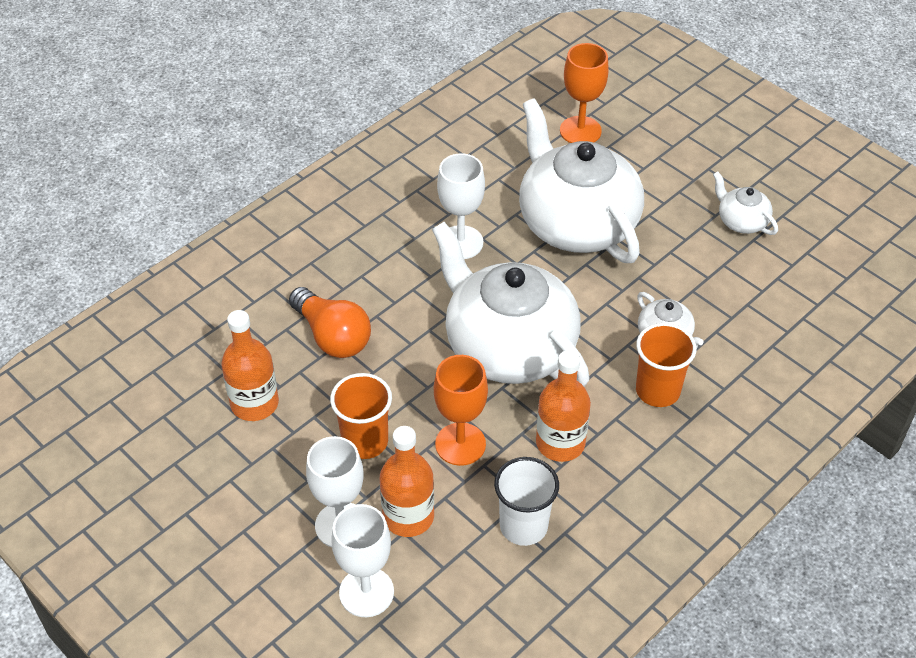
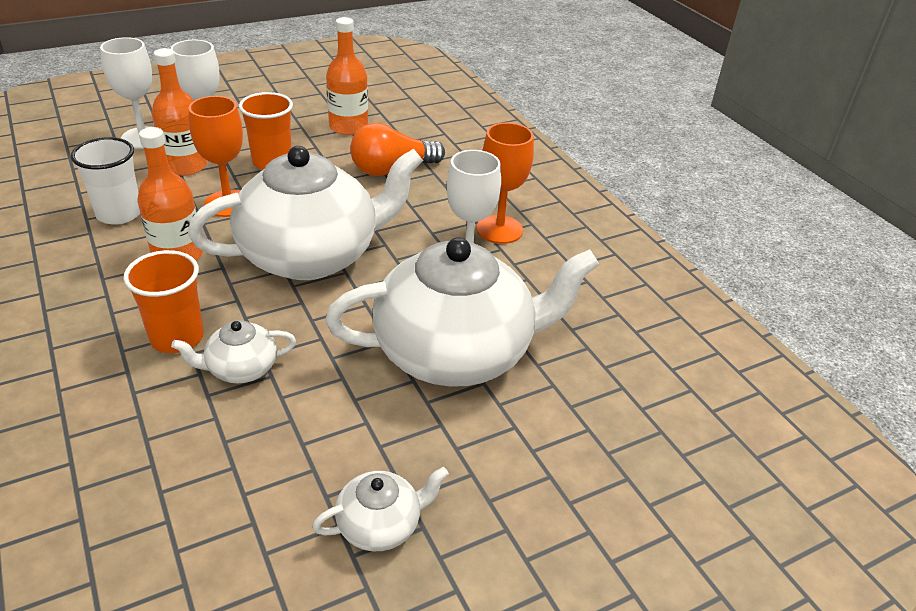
camera: 105 degrees right, 10 degrees down
orange goblet [560,43,609,143] -> orange goblet moved to [477,123,534,244]

